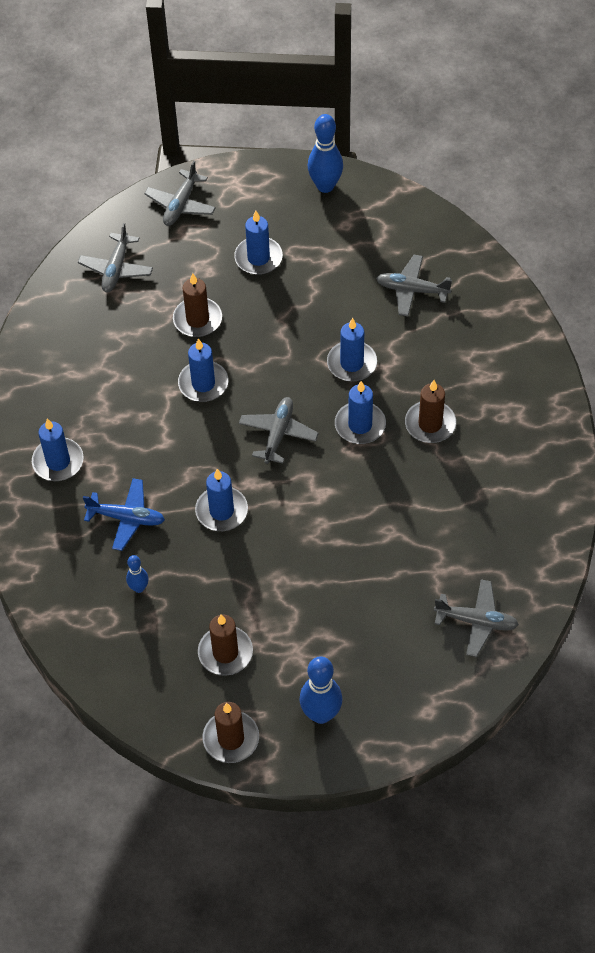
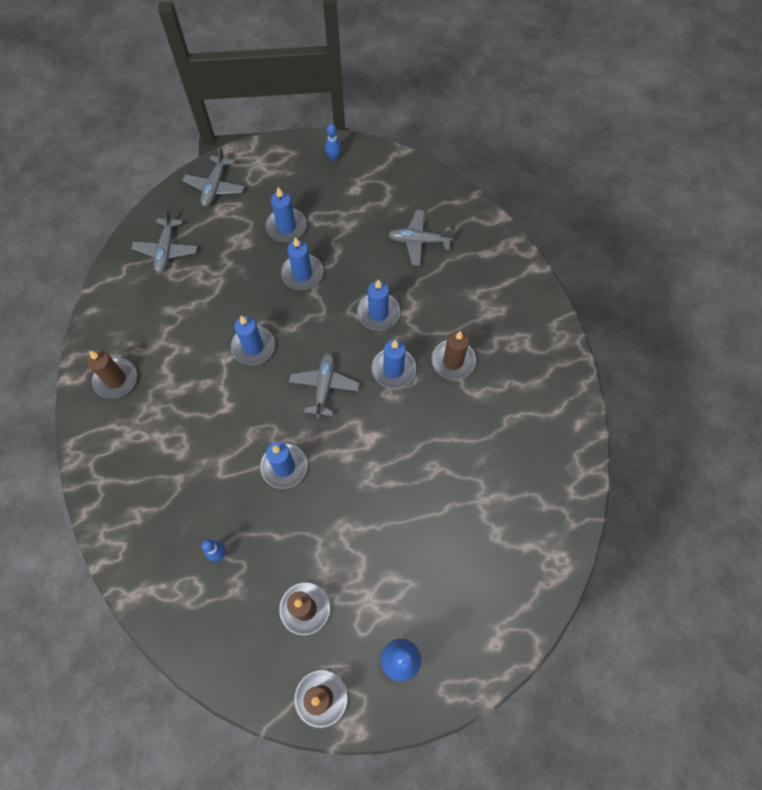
camera: 10 degrees left, 10 degrees up
blue candle [32,418,84,481] -> blue candle moved to [281,237,323,290]
blue plane [83,478,165,551] -> none
brown candle [173,273,222,337] -> brown candle moved to [87,350,137,399]
blue bowling pin [308,114,343,193] -> blue bowling pin [325,124,341,161], size x0.55
grey plane [434,579,519,657] -> none

